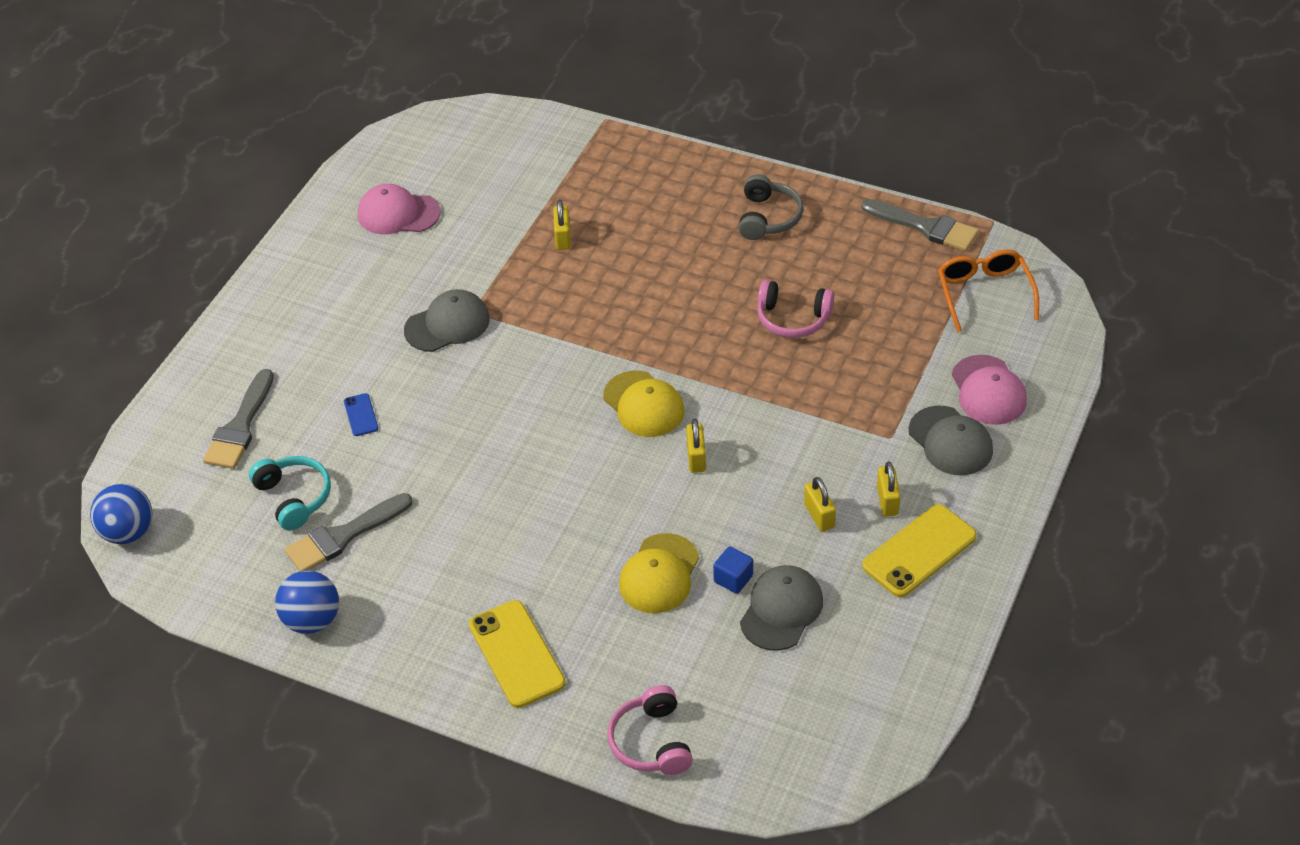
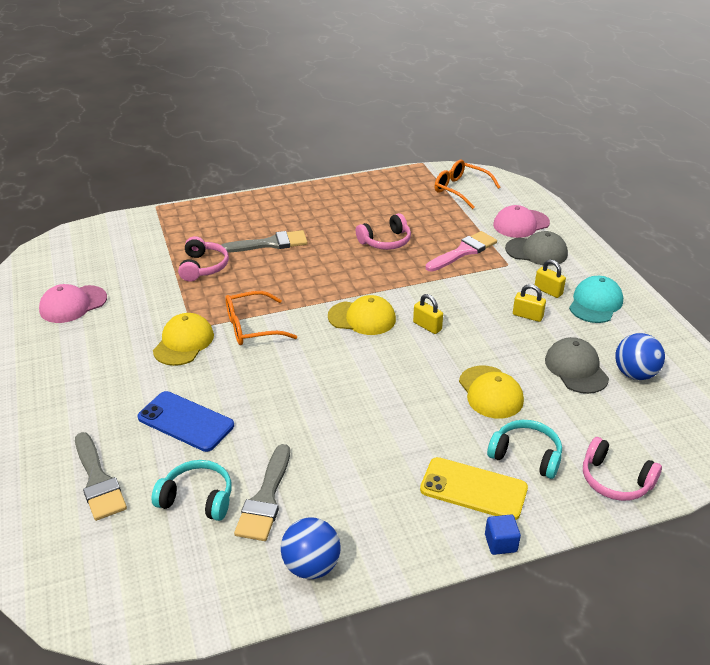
camera: 45 degrees left, 10 degrees down
blue ball [90,484,152,544] -> blue ball moved to [615,333,665,380]
blue phone [344,393,378,436] -> blue phone [138,391,234,452], size x2.07
grey cap [404,289,490,352] -> yellow cap [153,313,214,366]
yellow padlock [553,199,571,250] -> pink headphones [178,236,229,282]
blue cube [713,546,753,594] -> blue cube moved to [485,514,521,555]
grey headphones [739,174,804,240] -> none
grey brush [861,199,979,251] -> grey brush moved to [221,230,308,253]
yellow phone [862,504,977,598] -> turquoise cap [569,276,623,323]
pink cap [952,355,1027,425] -> pink cap turned 120 degrees clockwise [493,205,550,238]
none -> orange glasses [225,291,297,345]
none -> pink brush [426,231,497,272]
none -> turquoise headphones [487,420,562,479]

